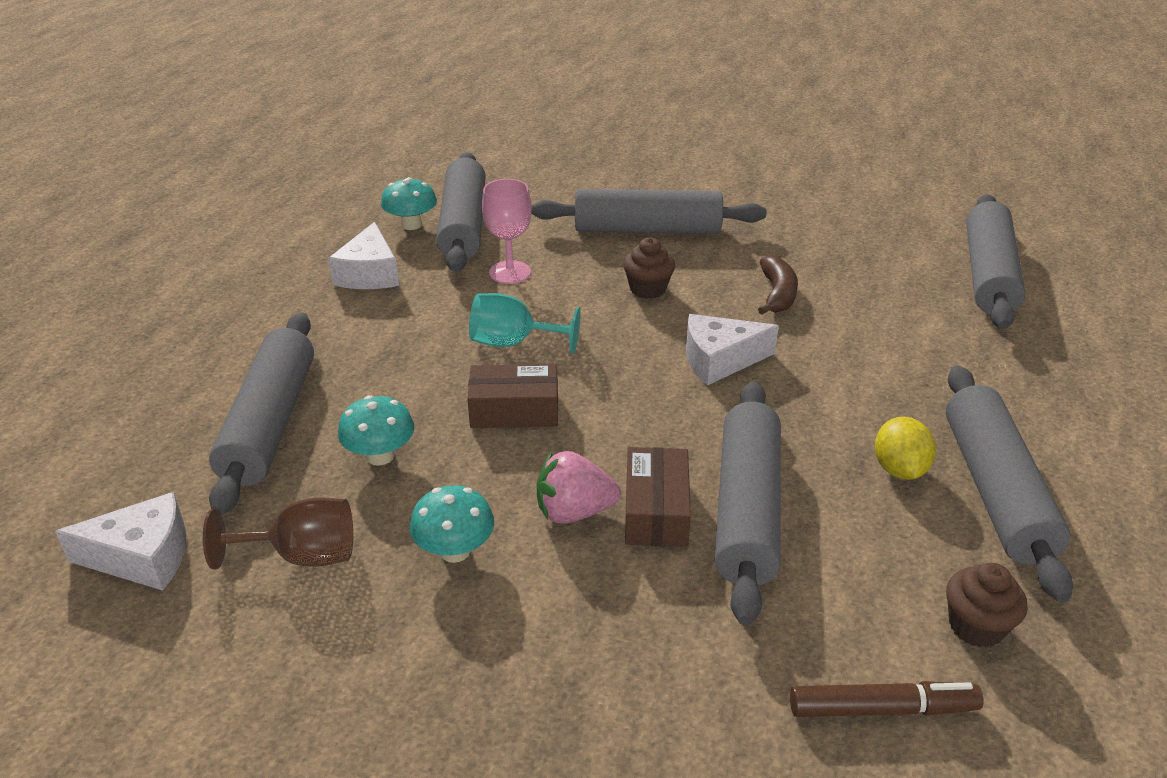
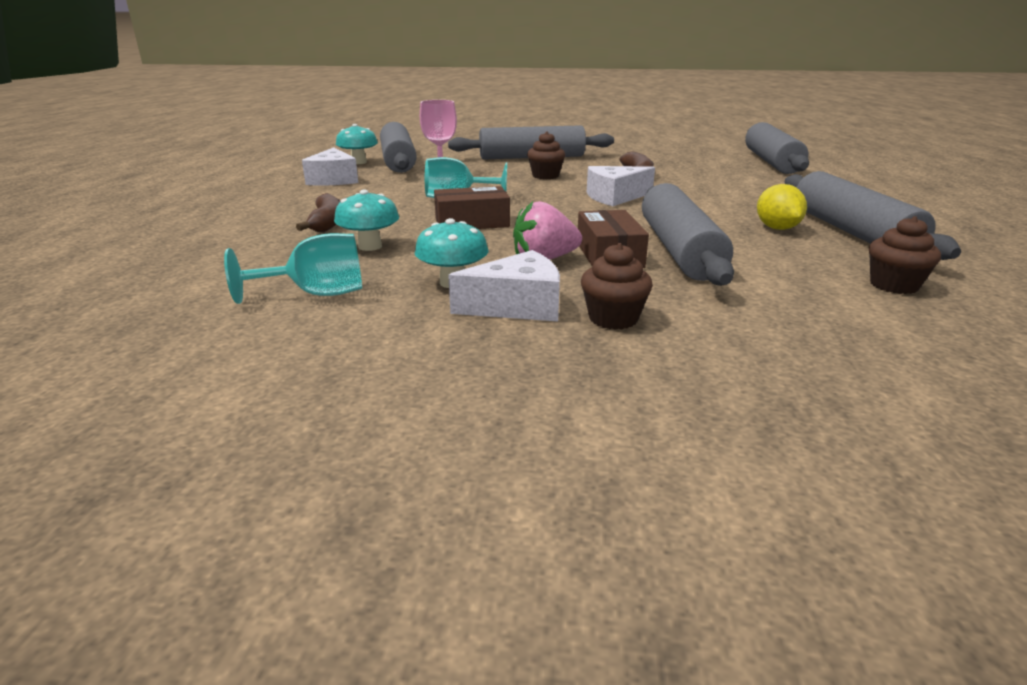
camera: 10 degrees left, 10 degrees down
white cheese [55,492,186,590] -> white cheese moved to [448,250,560,321]
brown goblet [203,497,353,570] -> turquoise goblet [224,233,362,304]
grey rolling pin [209,313,314,515] -> none
brown marker [790,681,984,717] -> none
none -> brown banana [296,193,340,232]
none -> brown cupcake [581,243,653,330]

